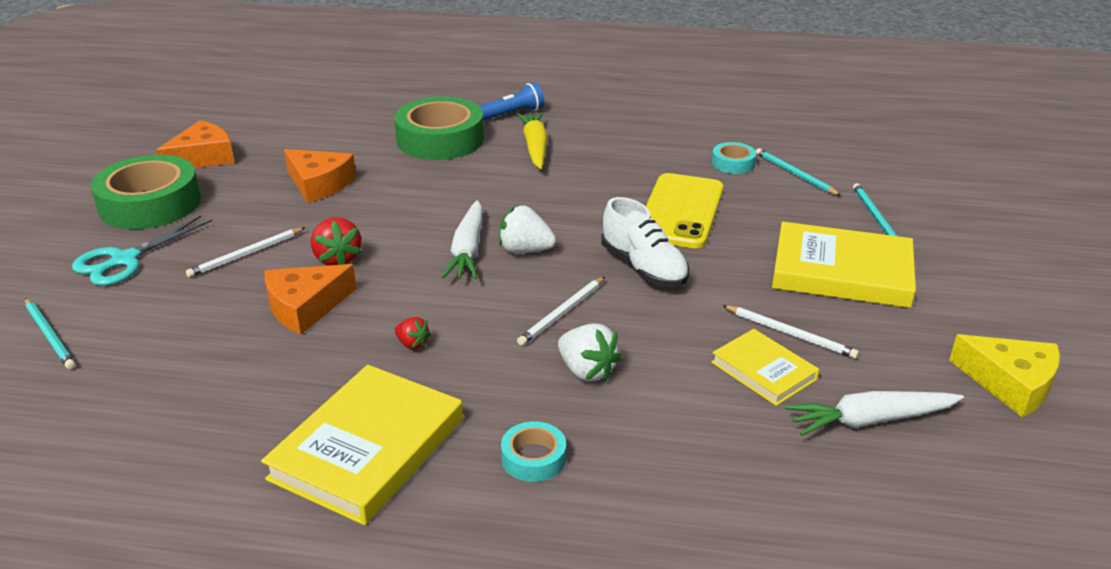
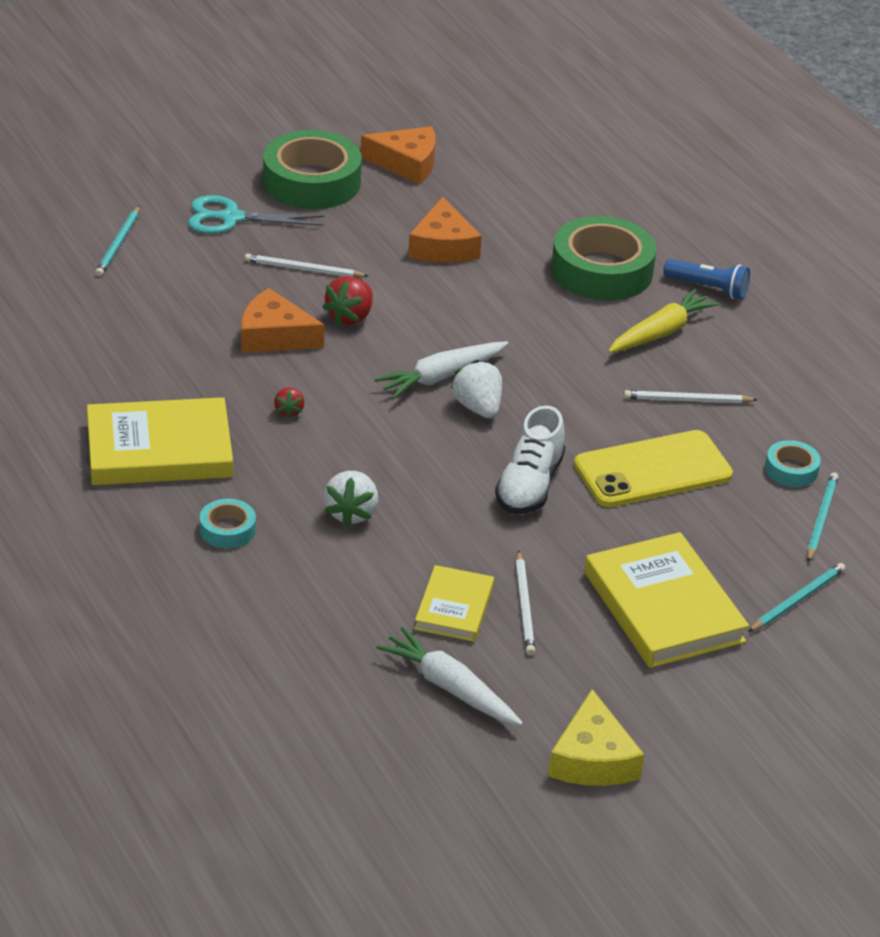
camera: 50 degrees right, 5 degrees up
white pencil [517,277,605,346] -> white pencil moved to [624,390,758,403]

